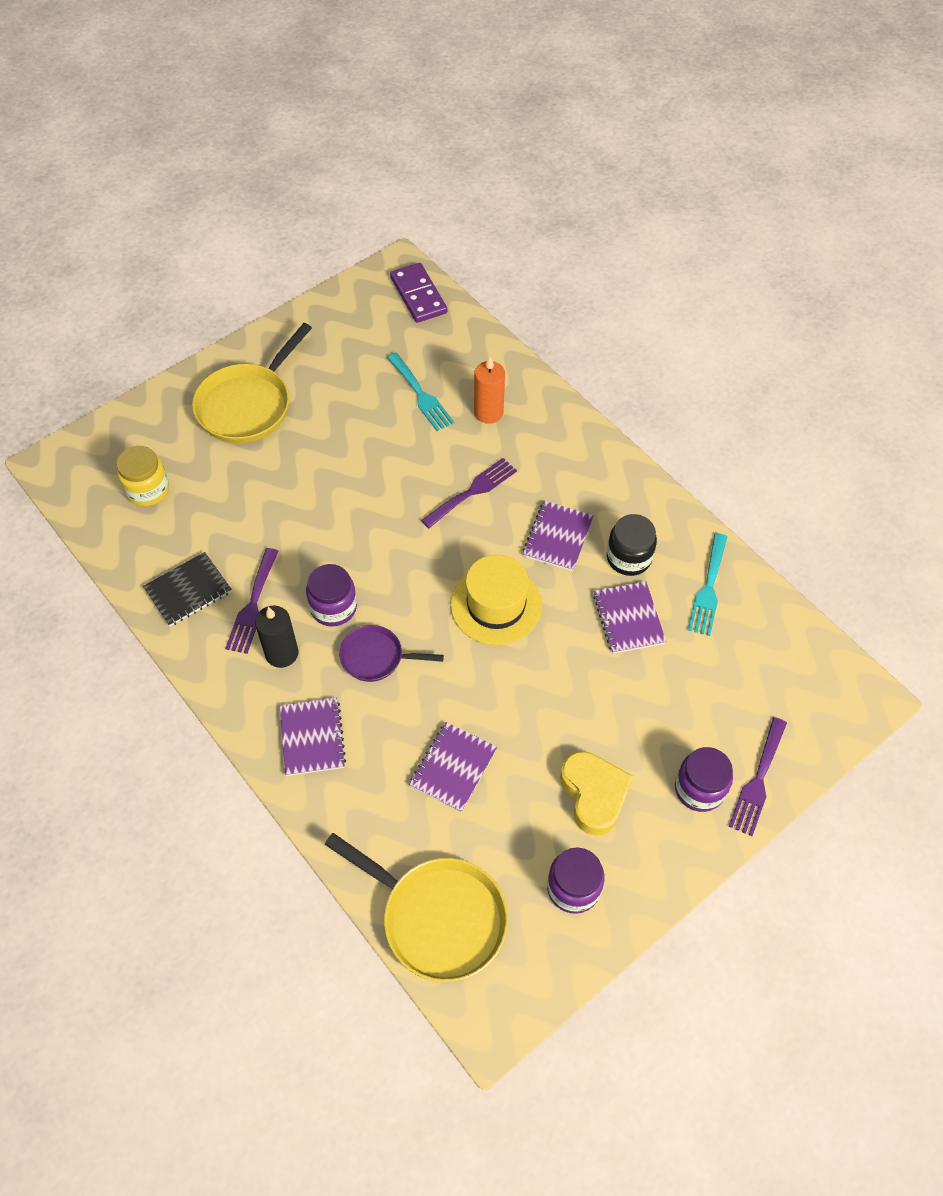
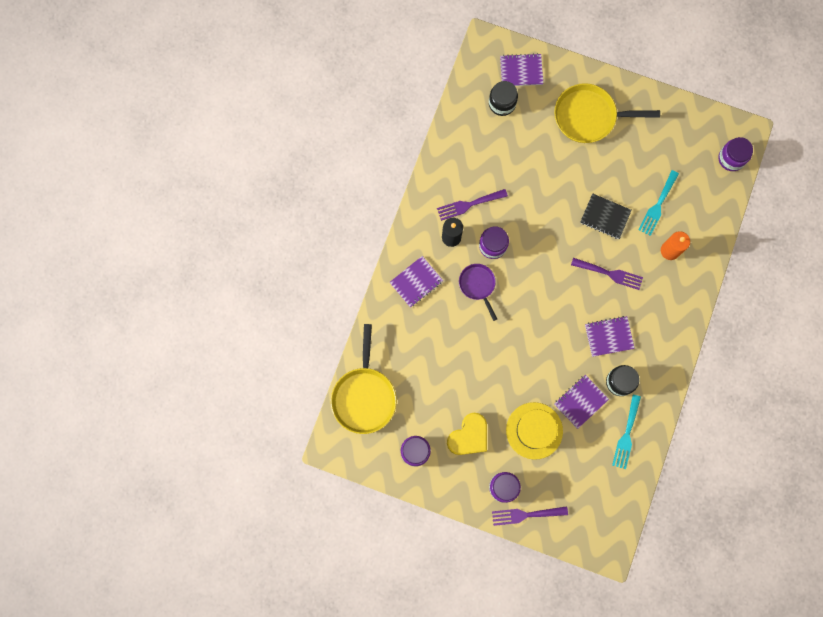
camera: 60 degrees right, 20 degrees up
yellow jar [116,446,169,506] -> black jar [489,81,518,116]
black notebook [143,552,232,626] -> black notebook moved to [580,193,632,239]
purple domino [390,263,447,323] -> purple jar [718,137,753,171]
purple notebook [409,722,497,812] -> purple notebook moved to [500,53,543,86]
yellow hat [450,555,542,645] -> yellow hat moved to [506,402,563,460]
turquoise fork [688,533,727,636] -> turquoise fork turned 60 degrees counterclockwise [612,395,641,469]

